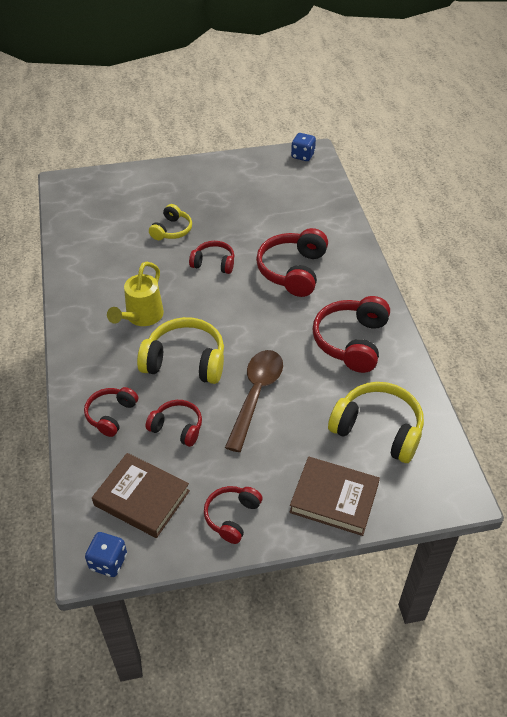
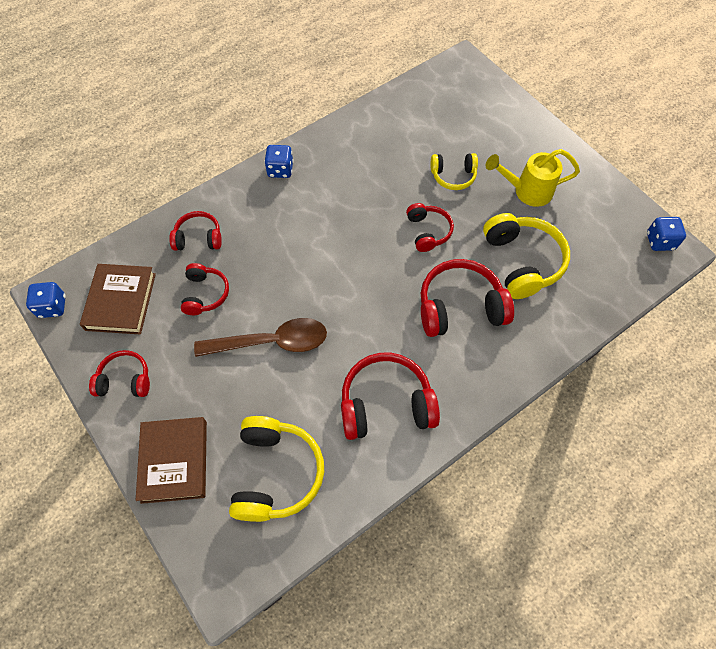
camera: 65 degrees right, 15 degrees up
yellow watering can [107,262,164,326] -> yellow watering can moved to [486,149,580,207]
yellow headphones [137,317,224,384] -> yellow headphones moved to [483,213,570,299]
none -> blue dice [264,145,293,178]

